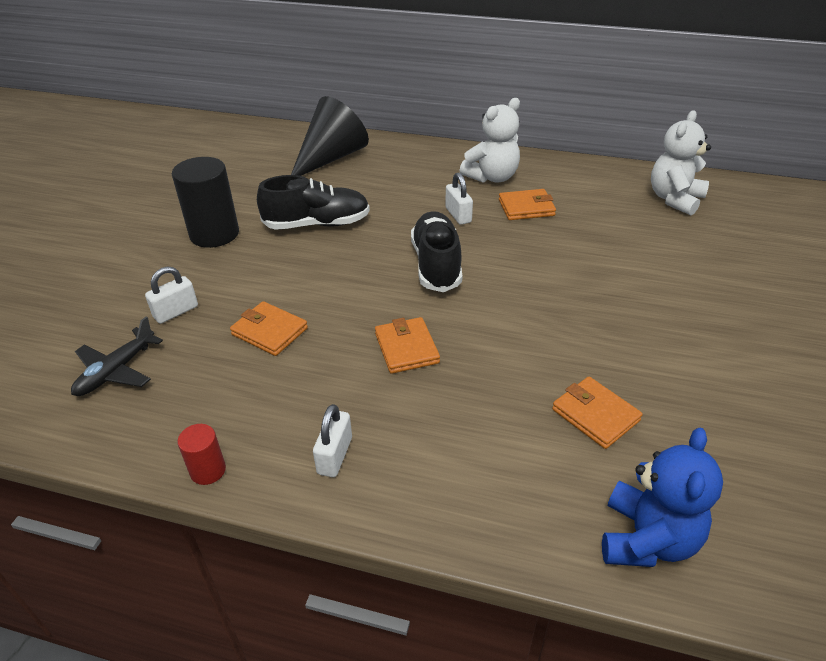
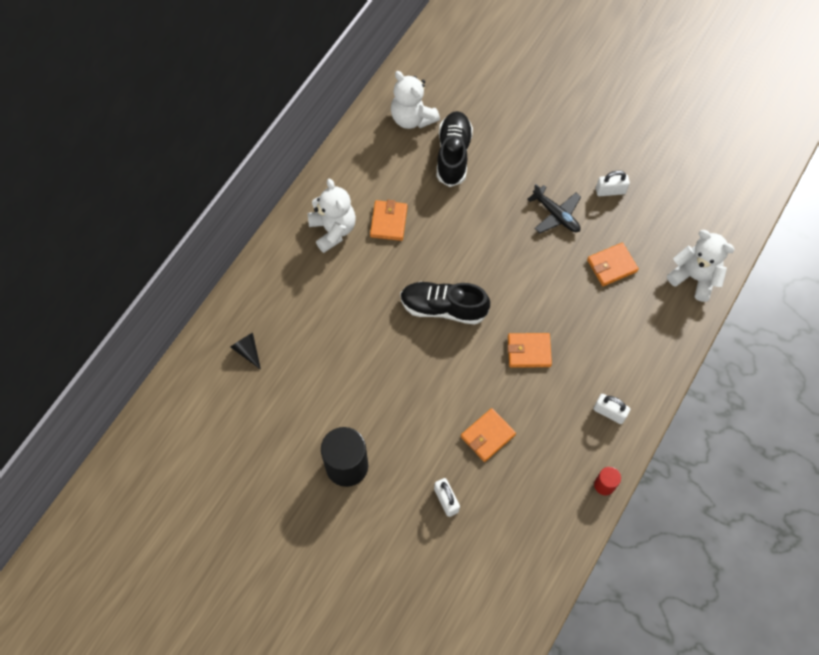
camera: 75 degrees left, 25 degrees up
black plane [71,316,163,396] -> black plane moved to [527,184,581,233]
black shoe [257,175,370,230] -> black shoe moved to [437,111,473,187]
black cone [291,96,369,176] -> black cone [231,333,261,370], size x0.43
white padlock [445,172,473,225] -> white padlock moved to [596,170,630,196]
blue teddy bear [602,428,723,567] -> white teddy bear [667,230,735,302]

